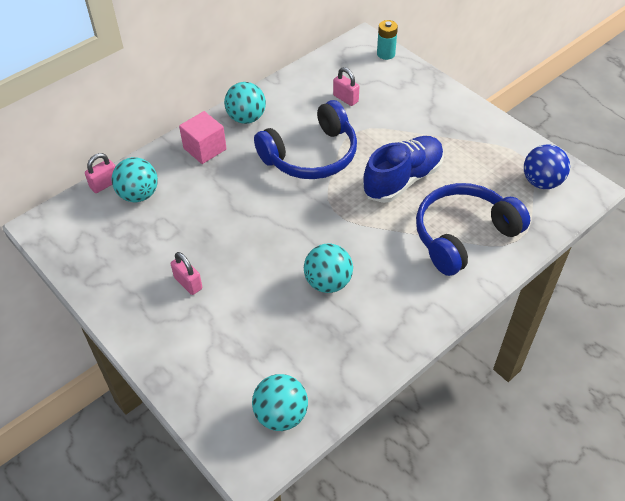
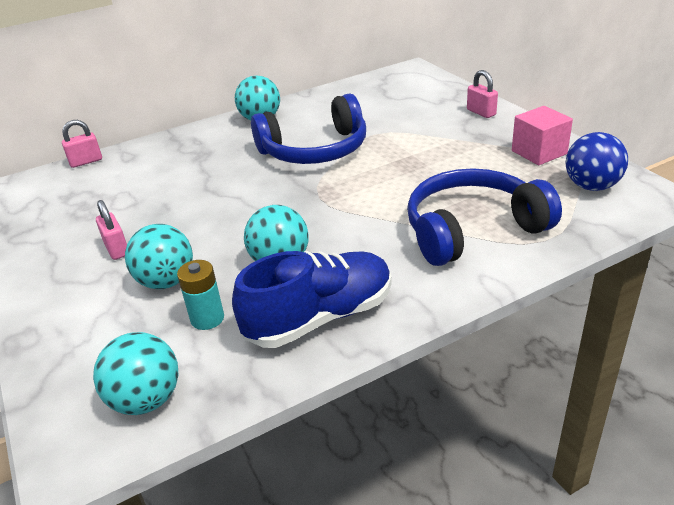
camera: 15 degrees right, 15 degrees down
turquoise ball [112,157,158,202] -> turquoise ball moved to [125,224,193,289]
pink cube [179,111,227,164] -> pink cube moved to [512,106,573,165]
pink padlock [333,67,359,106] -> pink padlock moved to [467,70,498,118]
blue shoe [363,136,444,203] -> blue shoe moved to [232,251,392,348]
turquoise battery [377,20,398,60] -> turquoise battery moved to [177,260,224,330]

